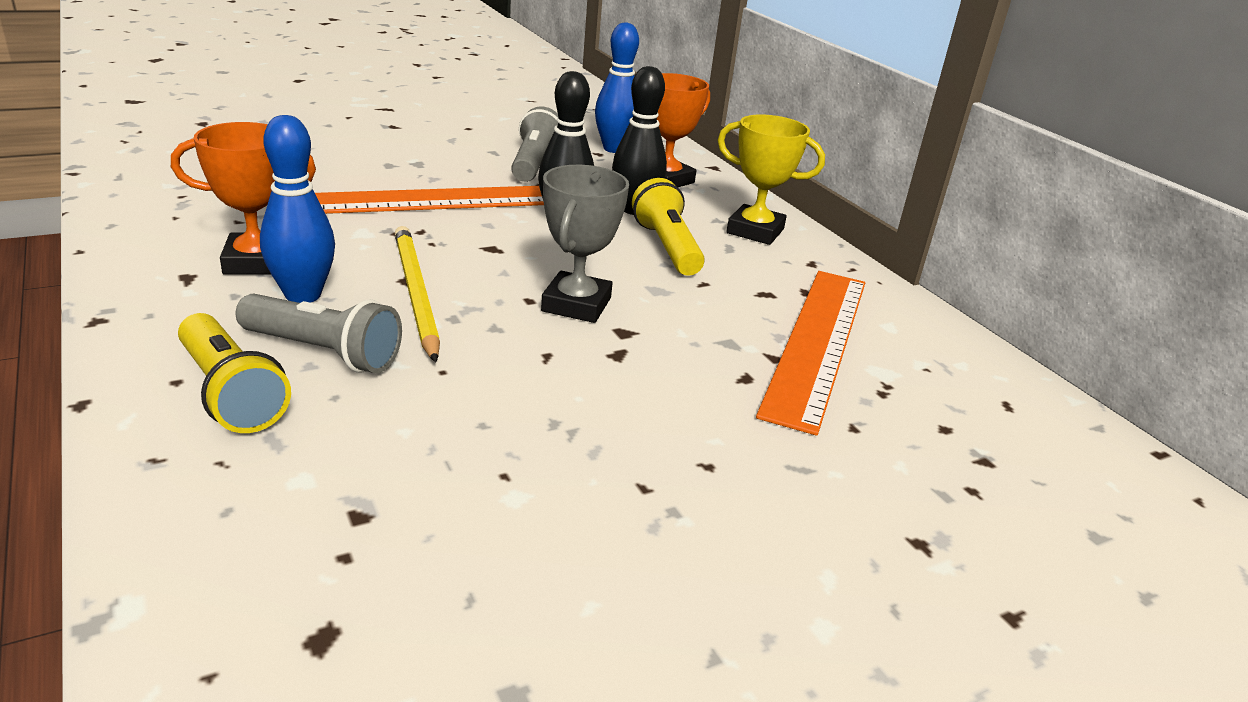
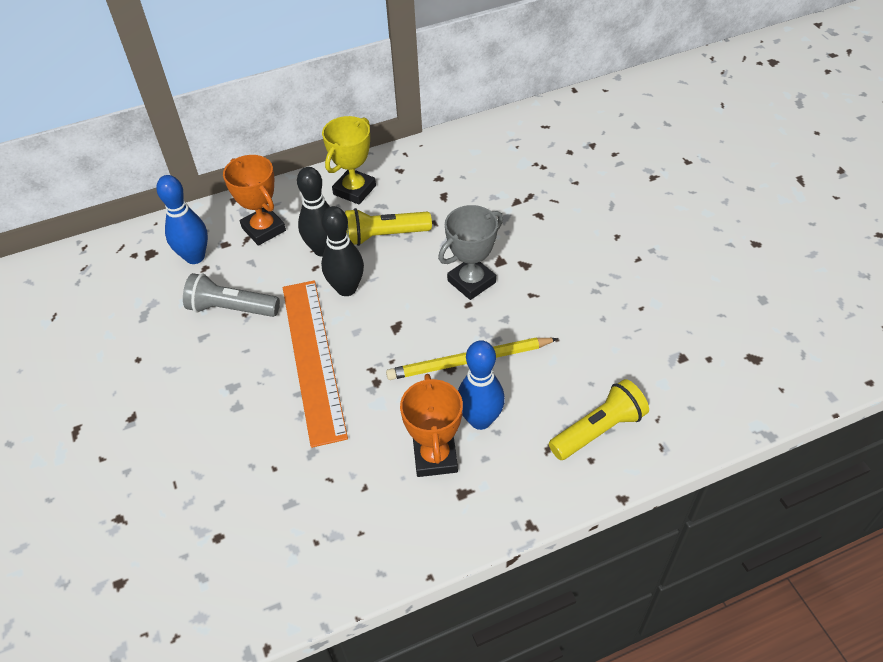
camera: 80 degrees left, 20 degrees up
grey flashlight [236,294,402,373] -> none
grey trophy [541,165,629,323] -> grey trophy turned 60 degrees counterclockwise [438,205,503,300]
orange ruler [756,271,865,436] -> none

